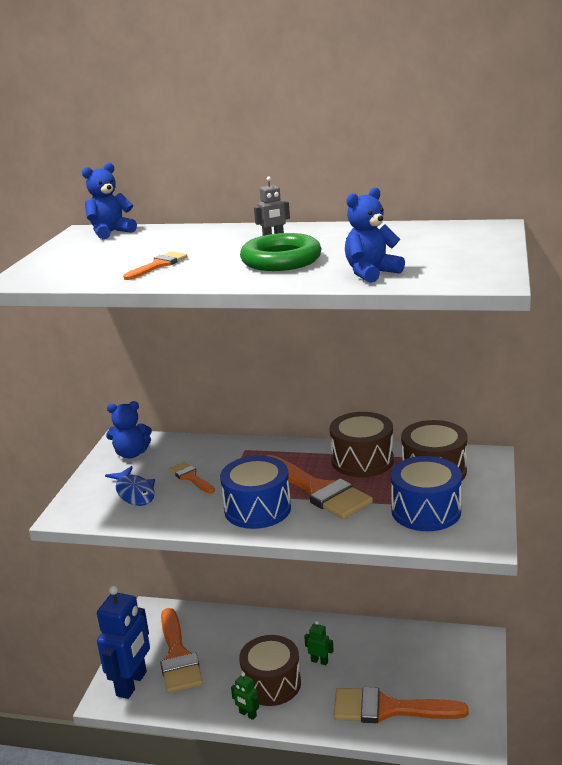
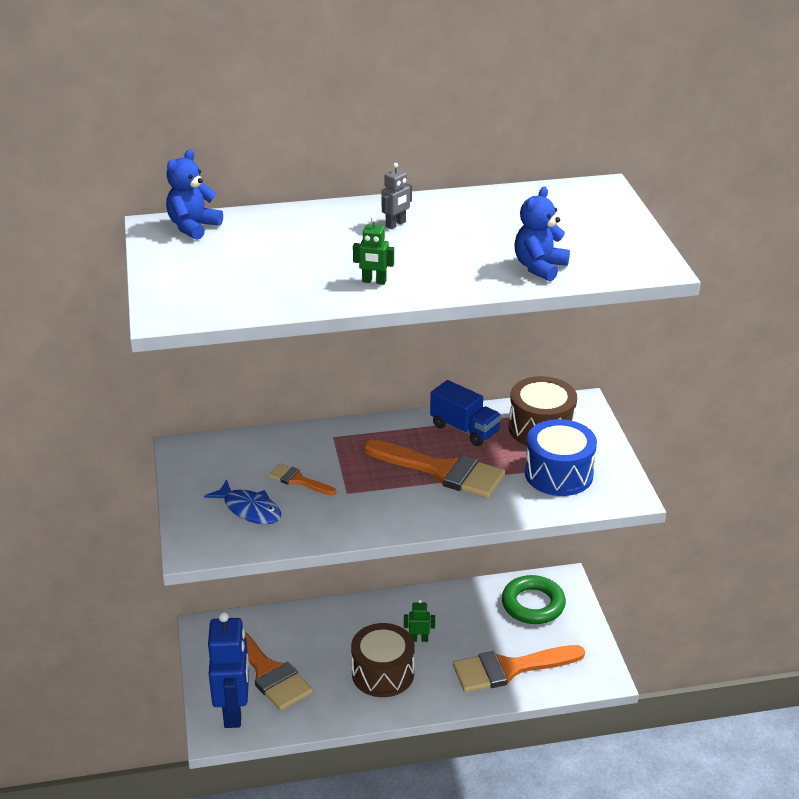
camera: 25 degrees left, 10 degrees up
blue teddy bear [106,401,152,458] -> none
orange brush [123,251,187,280] -> none
blue drum [220,456,291,529] -> none
green robot [231,672,259,720] -> green robot moved to [353,217,394,285]
green ring [240,233,322,271] -> green ring moved to [502,575,566,624]
brown drum [329,412,394,477] -> blue truck [430,380,501,446]

